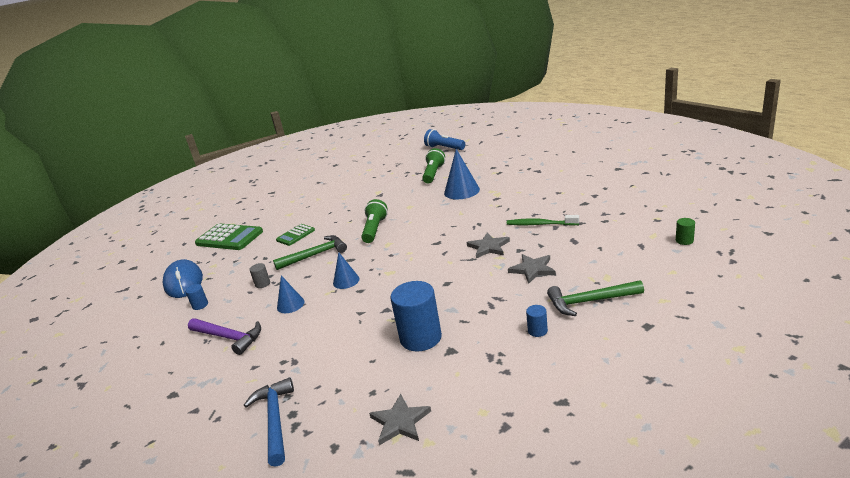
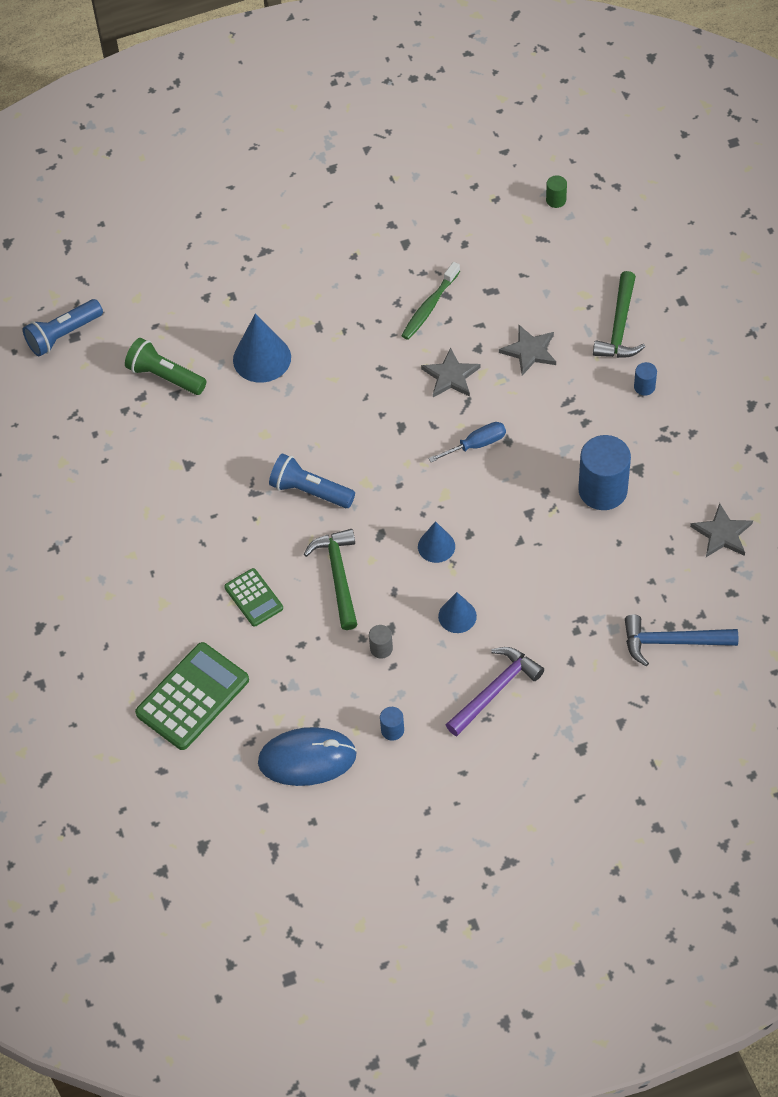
camera: 75 degrees left, 30 degrees up
green flashlight [361,199,388,243] -> blue flashlight [269,453,355,508]
none -> blue screwdriver [428,422,506,462]

